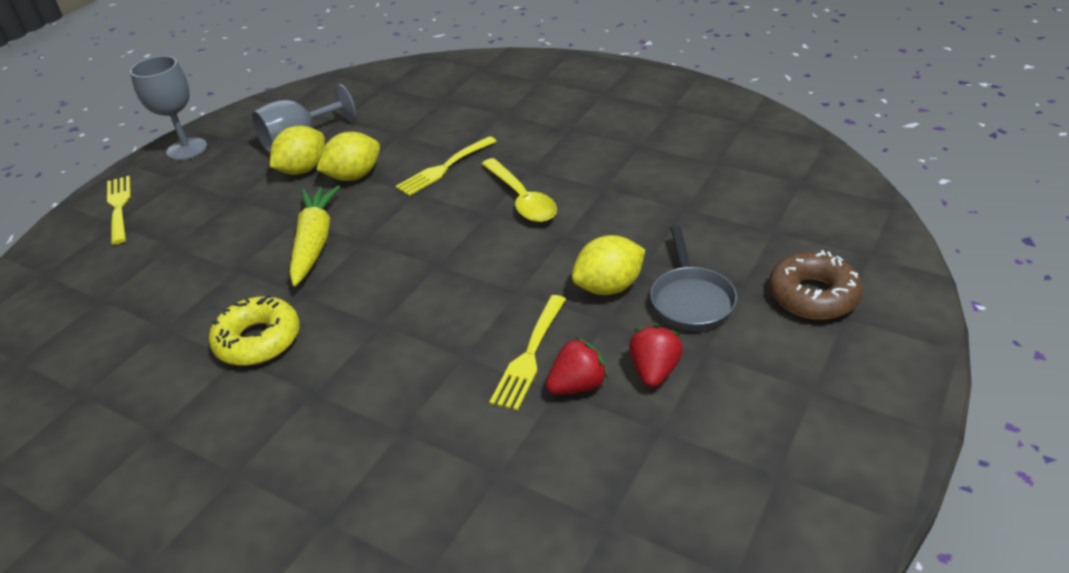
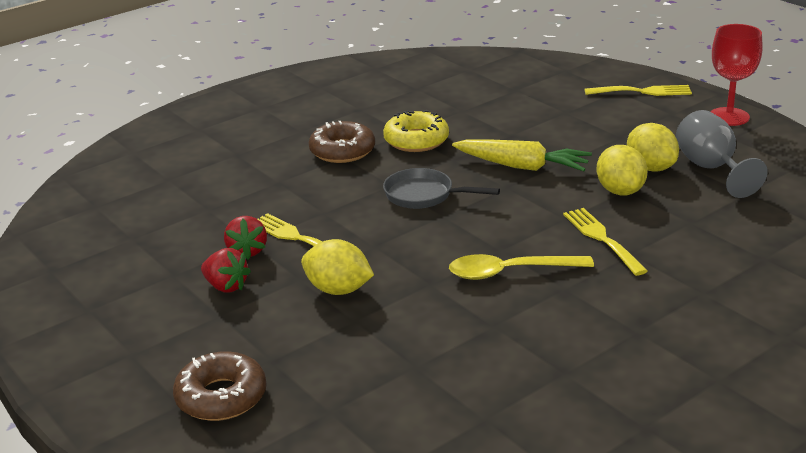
camera: 110 degrees right, 10 degrees down
grey goblet [130,56,207,160] -> red goblet [710,24,762,126]
yellow lemon [572,235,645,295] -> yellow lemon turned 60 degrees counterclockwise [301,239,374,295]
grey pan [650,225,737,331] -> grey pan moved to [383,168,500,209]
none -> brown donut [309,121,375,163]

